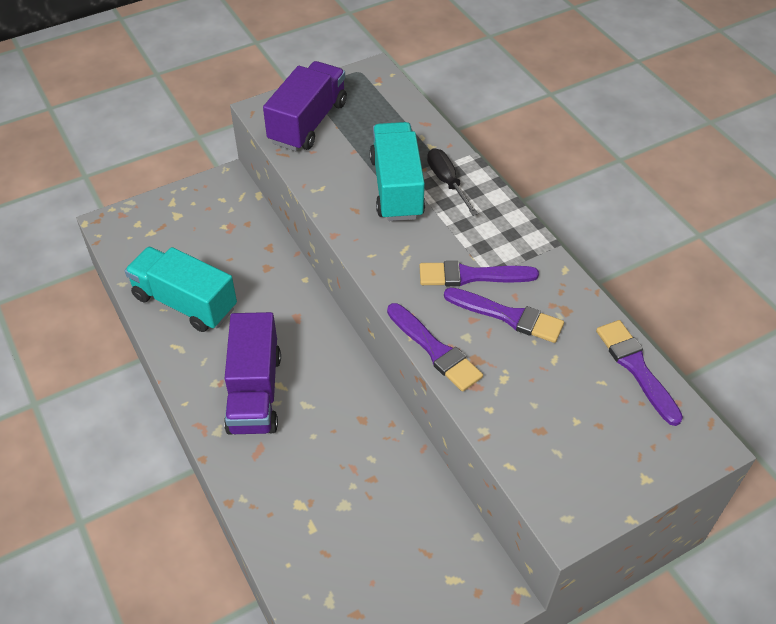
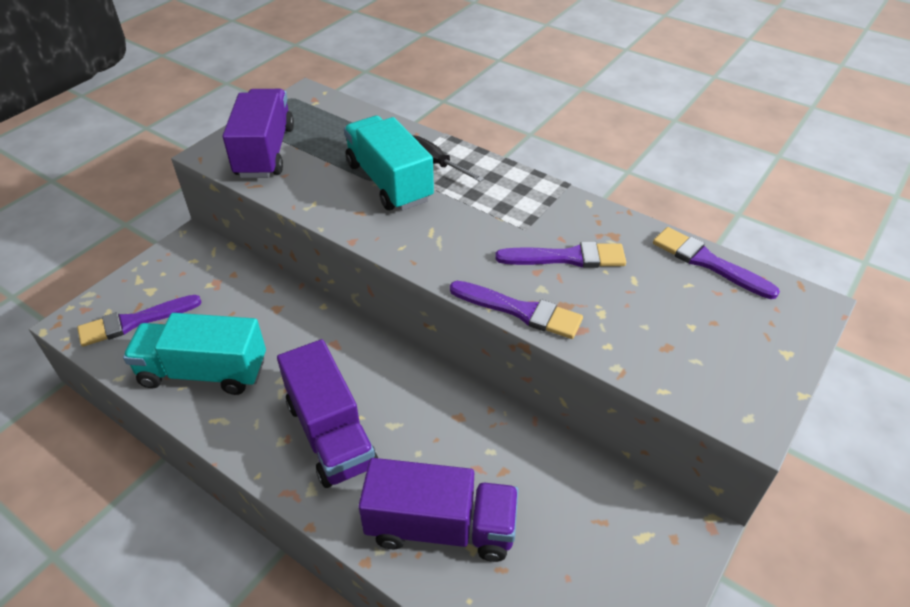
camera: 25 degrees left, 5 degrees down
purple brush [420,261,539,286] -> purple brush moved to [77,295,202,347]
none -> purple truck [358,458,519,562]

